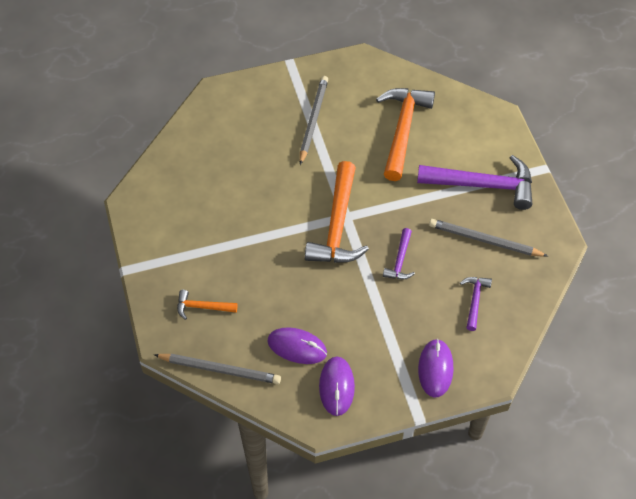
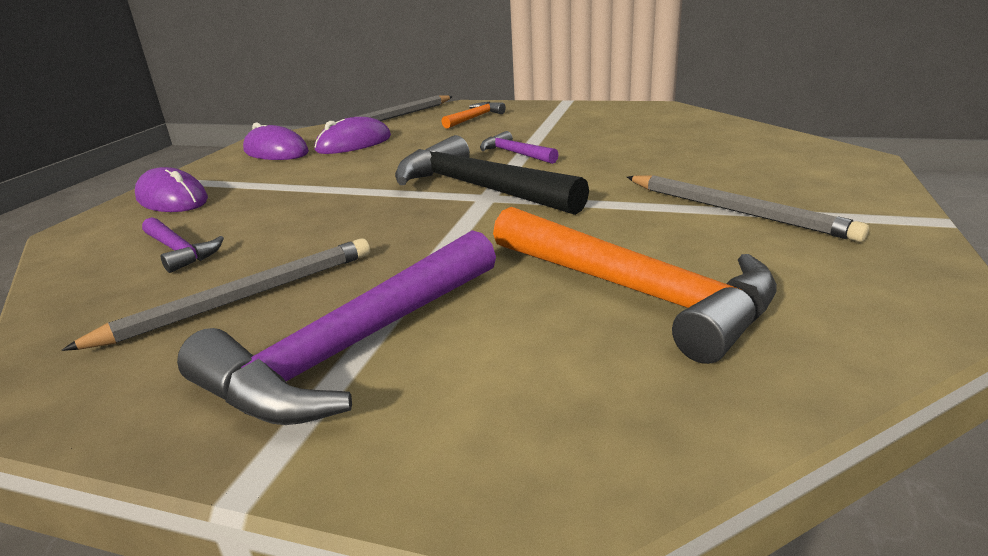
camera: 125 degrees right, 30 degrees down
orange hammer [305,161,369,263] -> black hammer [395,135,589,215]
purple hammer [383,228,415,279] -> purple hammer moved to [480,131,559,164]

